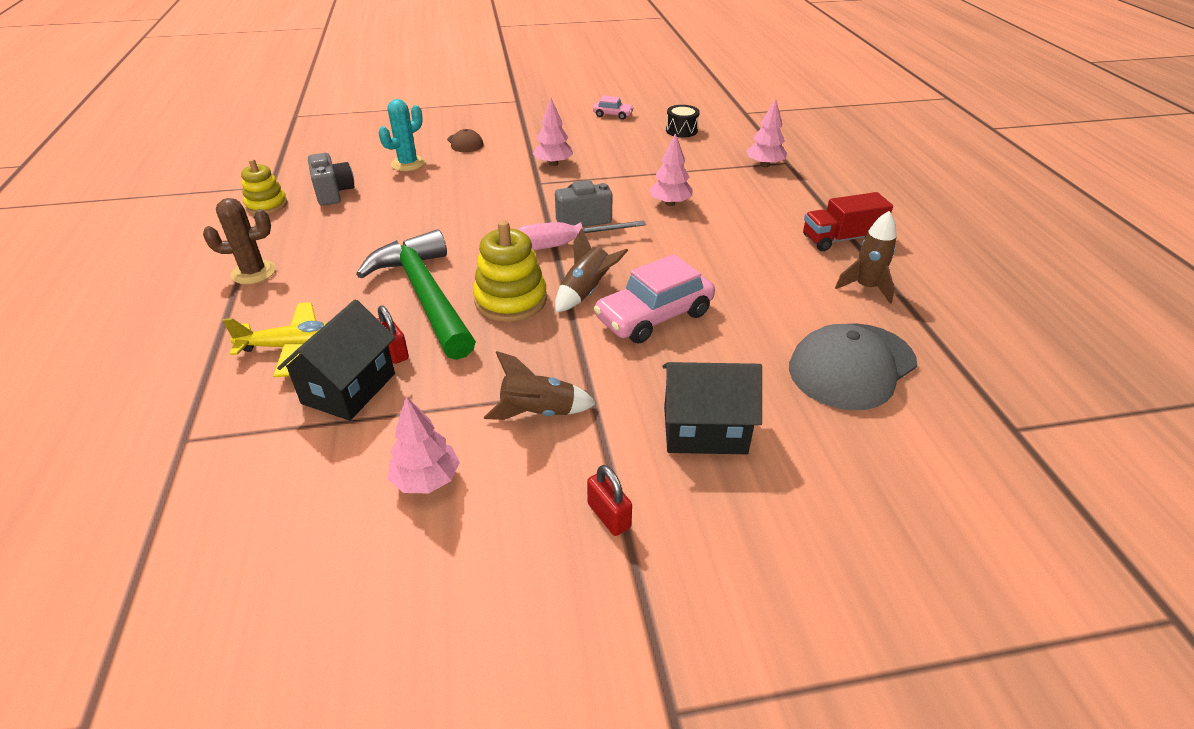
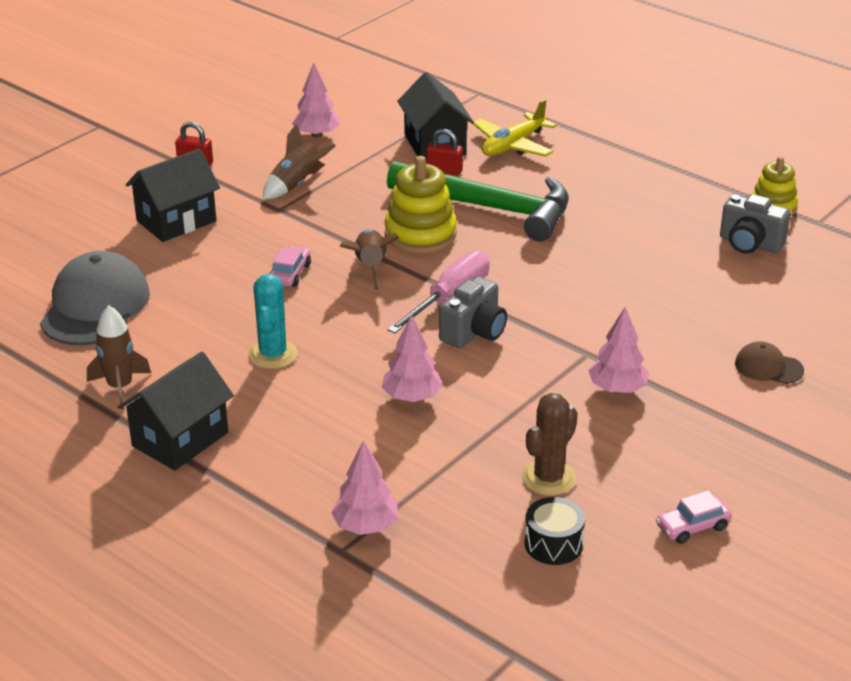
camera: 140 degrees right, 5 degrees down
brown cactus [203,198,276,284] -> brown cactus moved to [522,393,578,496]
turquoise cactus [379,99,425,171] -> turquoise cactus moved to [248,274,298,369]
pink car [593,254,715,344] -> pink car [270,246,311,287], size x0.50
red truck [803,192,893,251] -> black house [118,352,234,471]

